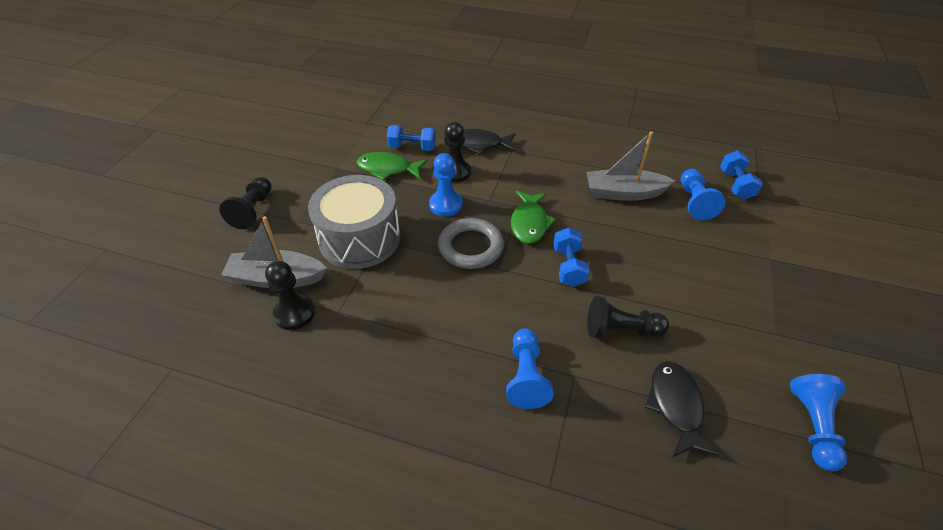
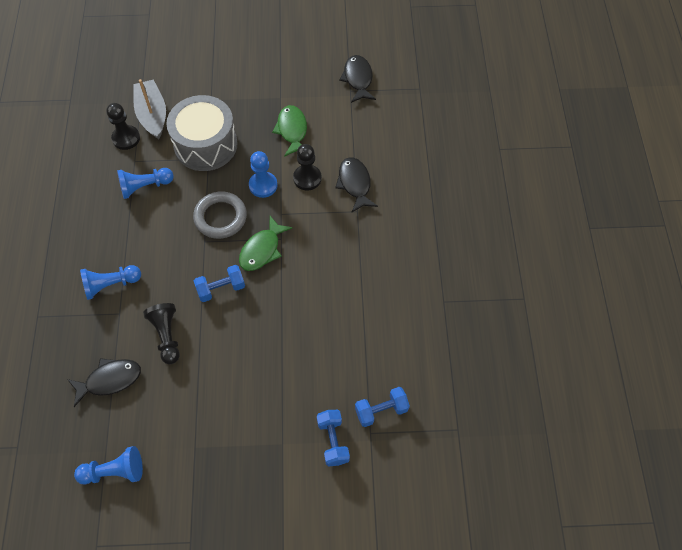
camera: 70 degrees right, 15 degrees up
black pawn [219,177,272,229] -> none
blue dumbbell [387,125,436,151] -> blue dumbbell moved to [317,410,350,466]
green fish [511,191,556,244] -> green fish turned 45 degrees counterclockwise [239,216,293,271]
grey boat [586,131,675,201] -> none
blue pawn [681,169,726,220] -> blue pawn moved to [117,168,174,199]
none -> black fish [339,55,376,103]

